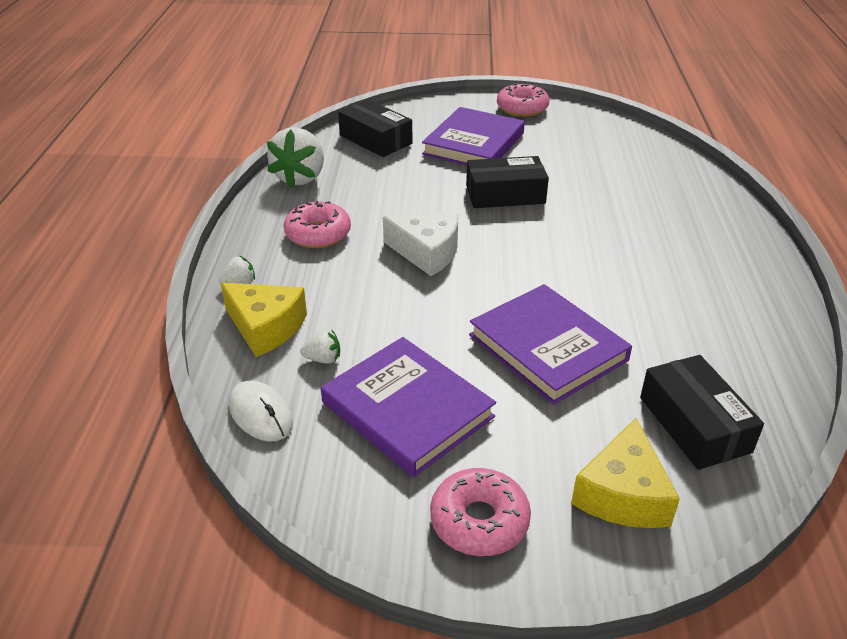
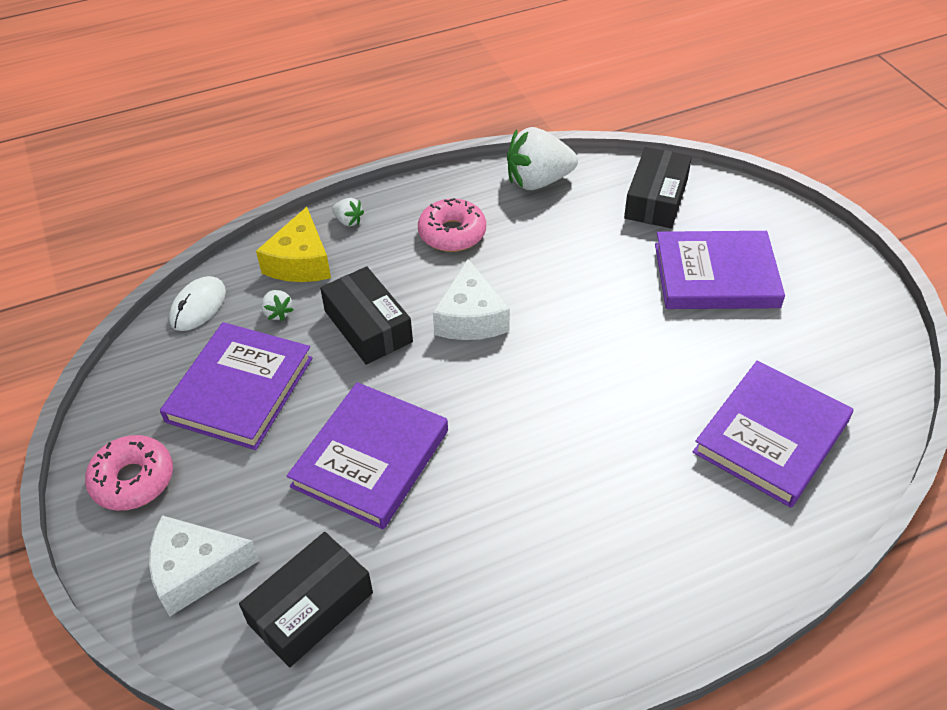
camera: 65 degrees right, 10 degrees up
black box [466,156,549,208] -> black box moved to [320,266,413,365]
pink donut [497,83,549,117] -> none
yellow cheese [571,418,680,528] -> white cheese [149,515,260,616]
none -> purple book [693,360,853,508]

